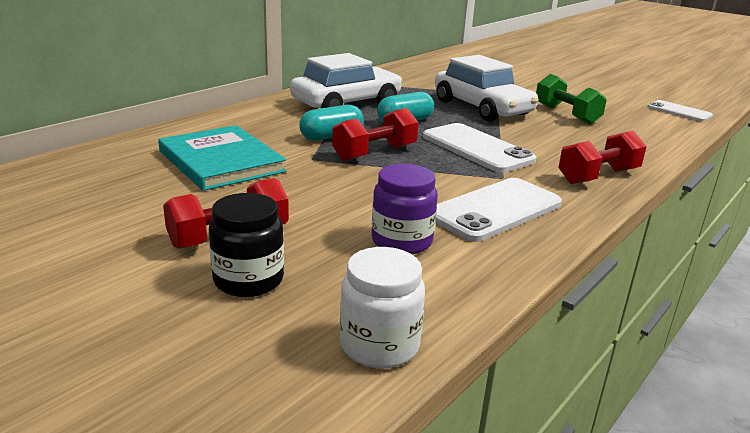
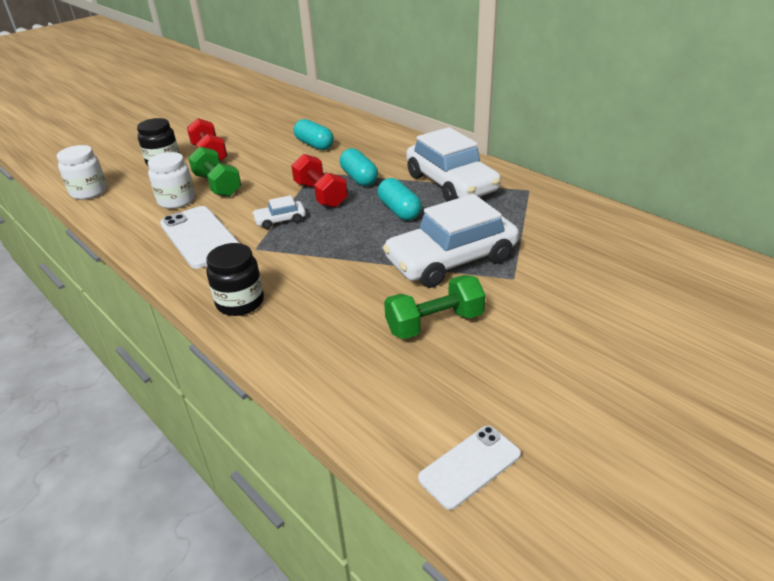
camera: 100 degrees right, 10 degrees up
turquoise book [158,125,286,191] -> turquoise capsule [294,119,334,150]
purple jar [372,164,438,254] -> white jar [148,152,195,209]
white phone [423,123,536,173] -> none
red dumbbell [558,130,647,184] -> black jar [206,243,264,316]
none -> green dumbbell [188,146,241,197]
none -> white car [252,195,306,229]

